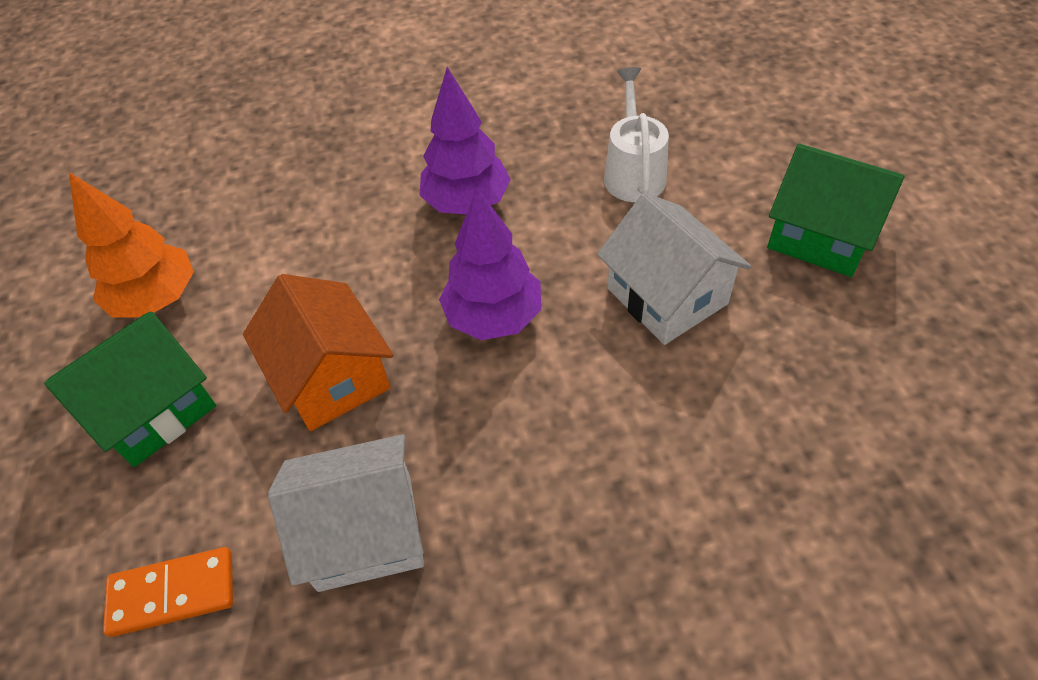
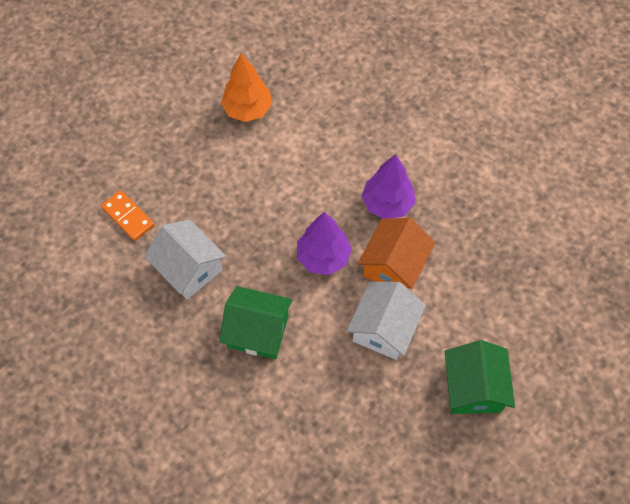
camera: 55 degrees right, 10 degrees up
green house [44,311,216,467] -> green house moved to [219,286,293,359]
orange house [243,274,393,431] -> orange house moved to [358,218,435,289]
white watering can [604,67,669,202] -> none

